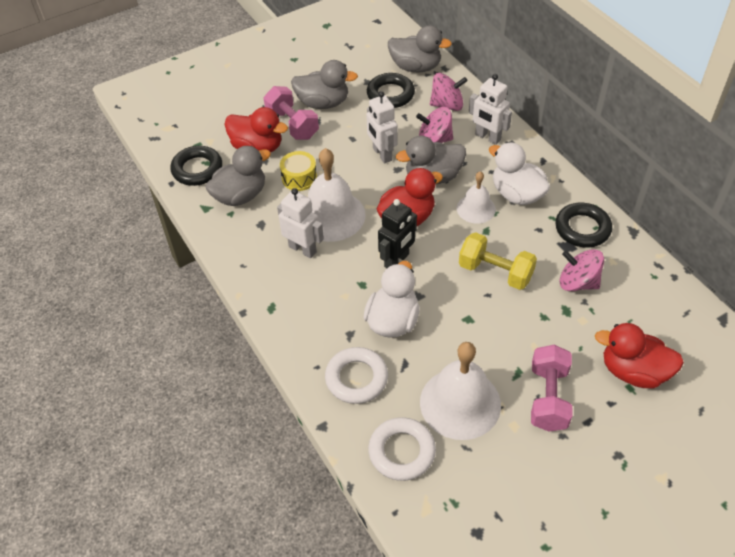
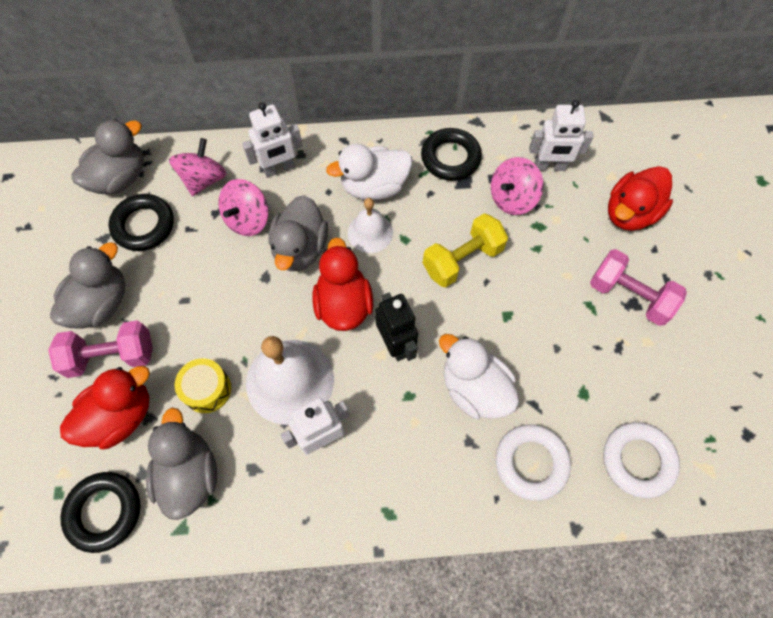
camera: 65 degrees left, 15 degrees up
white robot [366,91,397,163] -> white robot moved to [529,100,593,171]
white bell [420,342,501,440] -> none

